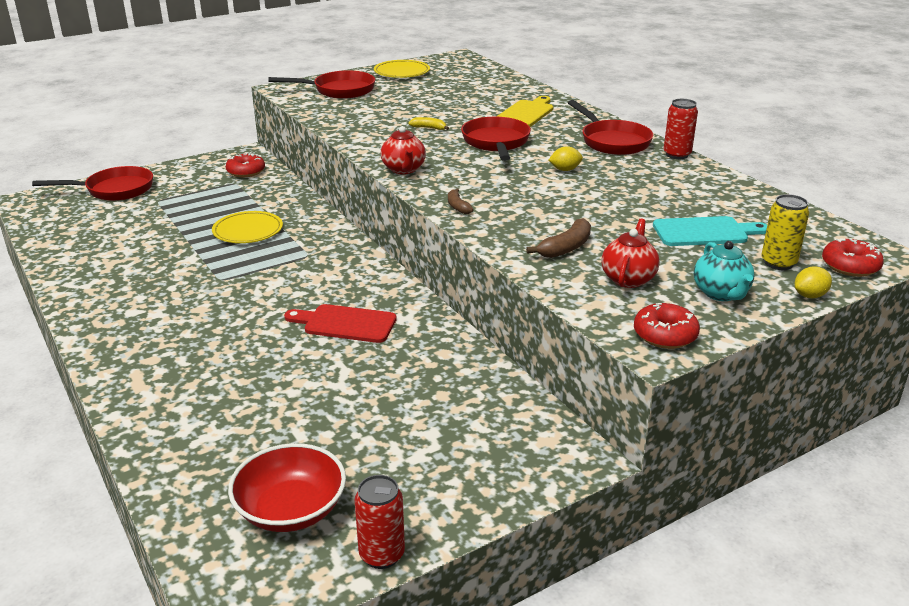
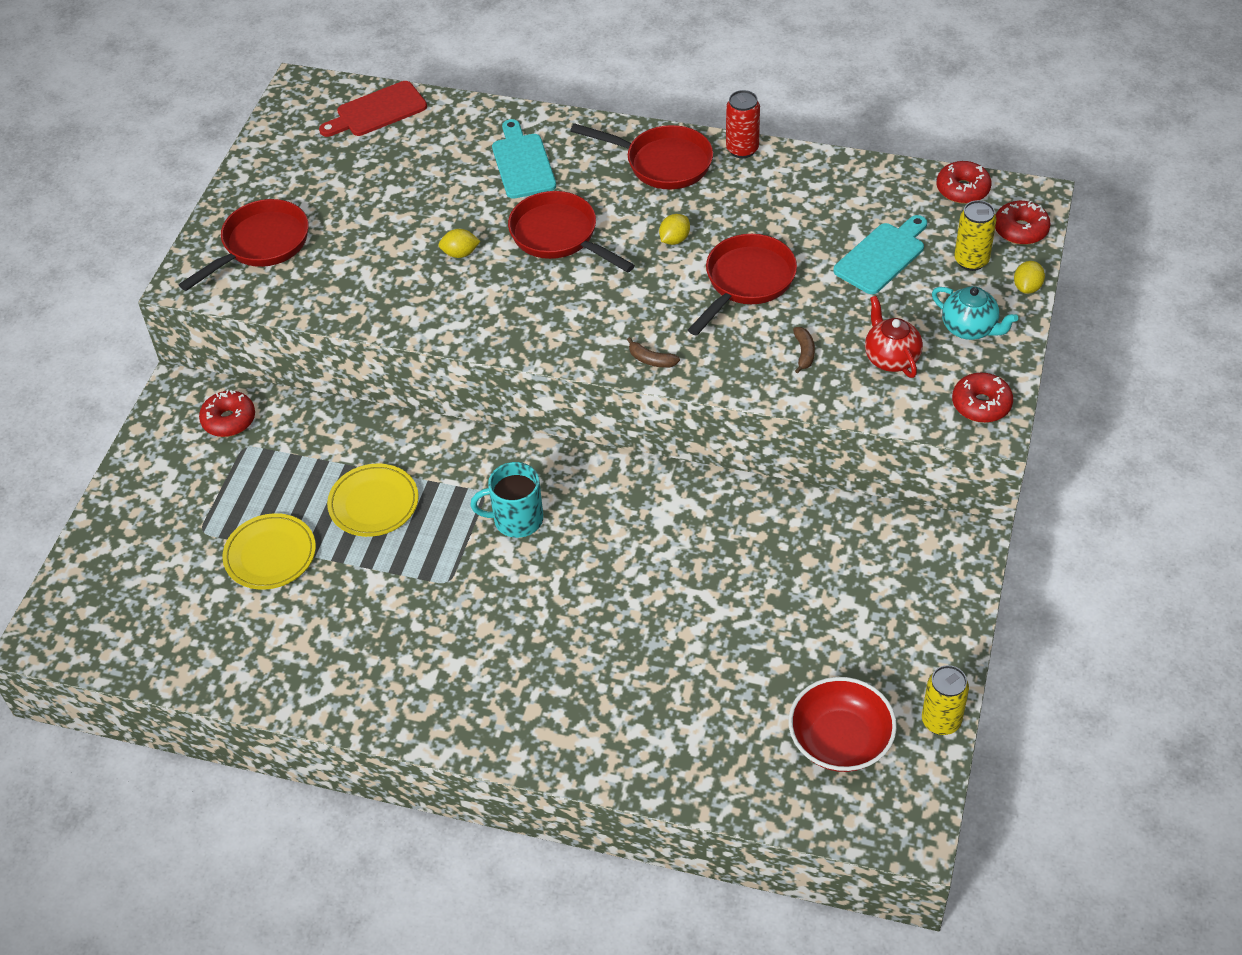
camera: 40 degrees left, 20 degrees up
red pan [32,166,153,201] -> red pan moved to [688,234,797,335]
red cutting board [284,304,397,343] -> red cutting board moved to [319,81,427,137]
red can [355,475,405,569] -> yellow can [922,665,969,735]
yellow plate [374,60,430,78] -> yellow plate moved to [222,513,316,590]
red teapot [381,126,426,174] -> none
yellow banana [408,117,449,130] -> yellow lemon [438,229,480,258]
yellow cutting board [496,96,553,127] -> turquoise cutting board [492,119,556,199]
brown banana [526,218,591,258] -> brown banana [793,327,815,373], size x0.64
none -> turquoise mug [470,462,543,538]
none -> red donut [937,161,991,204]

